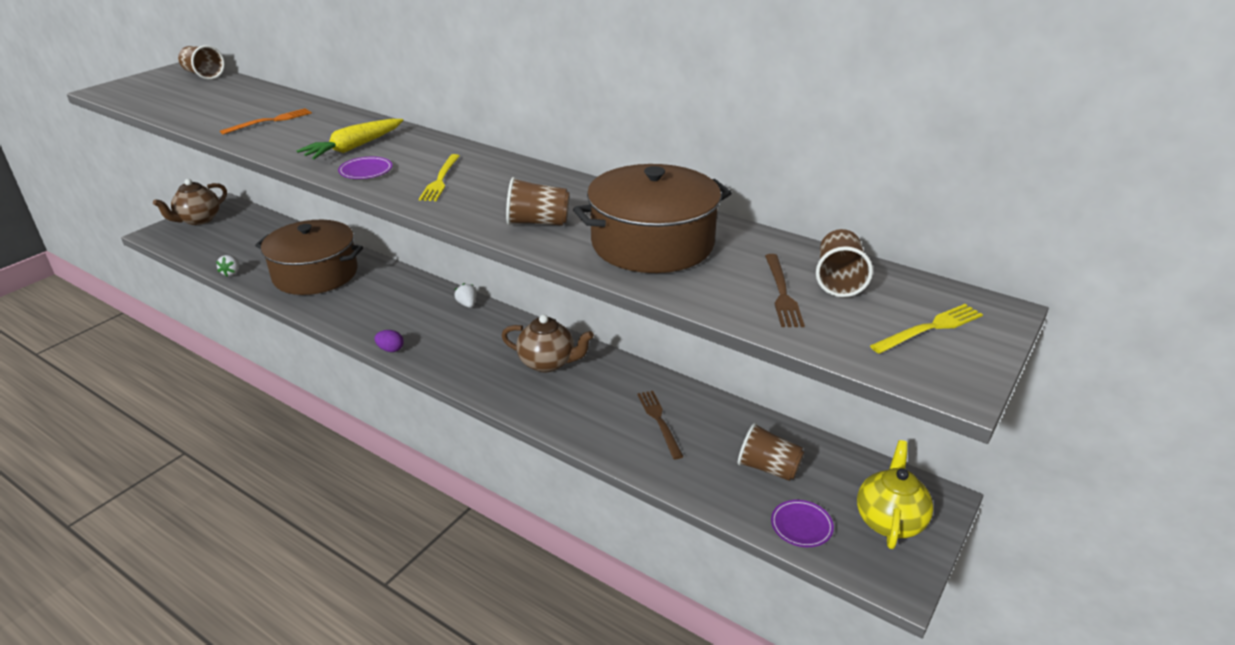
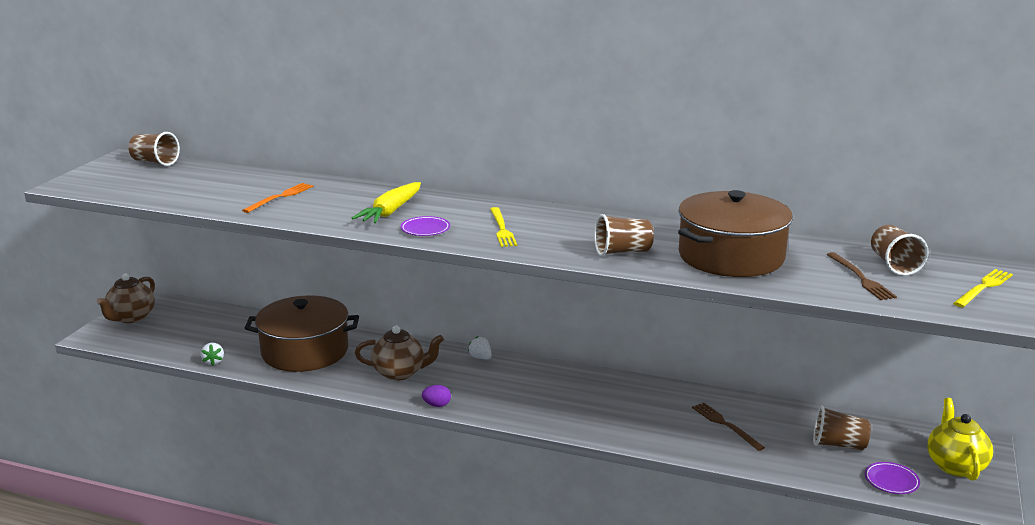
camera: 15 degrees left, 10 degrees down
brown teapot [502,314,594,372] -> brown teapot moved to [355,326,444,381]

